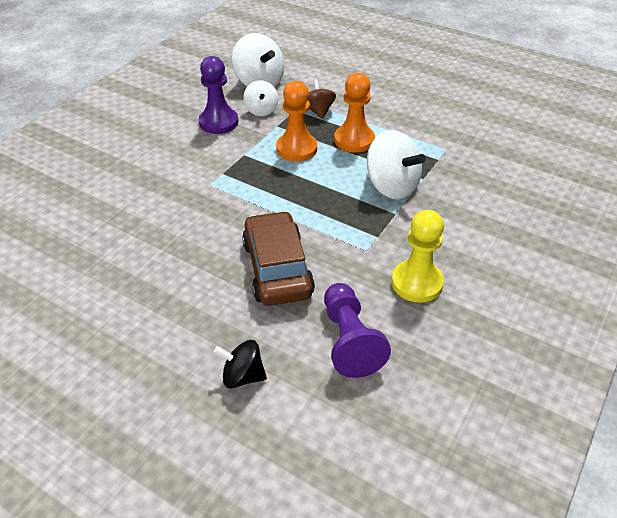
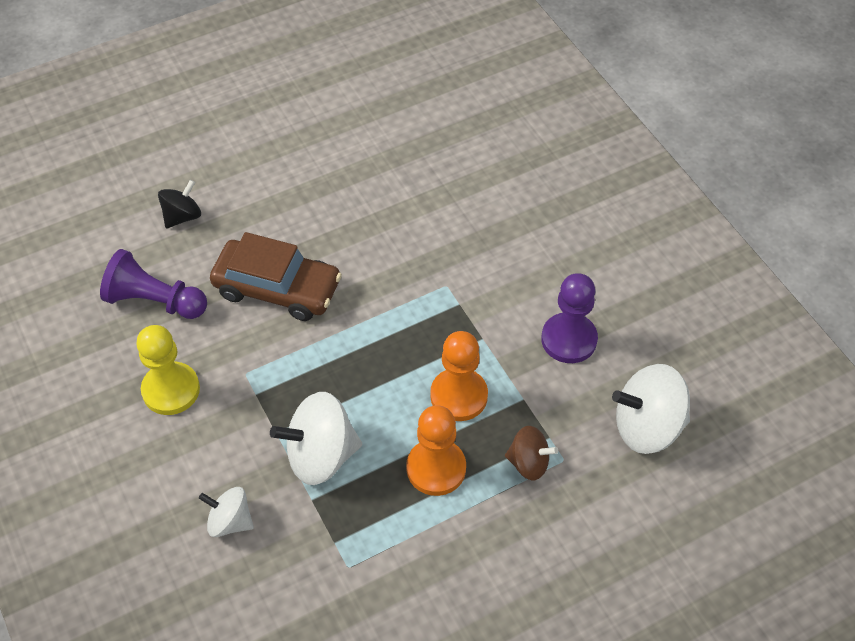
camera: 120 degrees right, 10 degrees up
white spinning top [243,80,278,116] -> white spinning top moved to [199,487,254,537]

